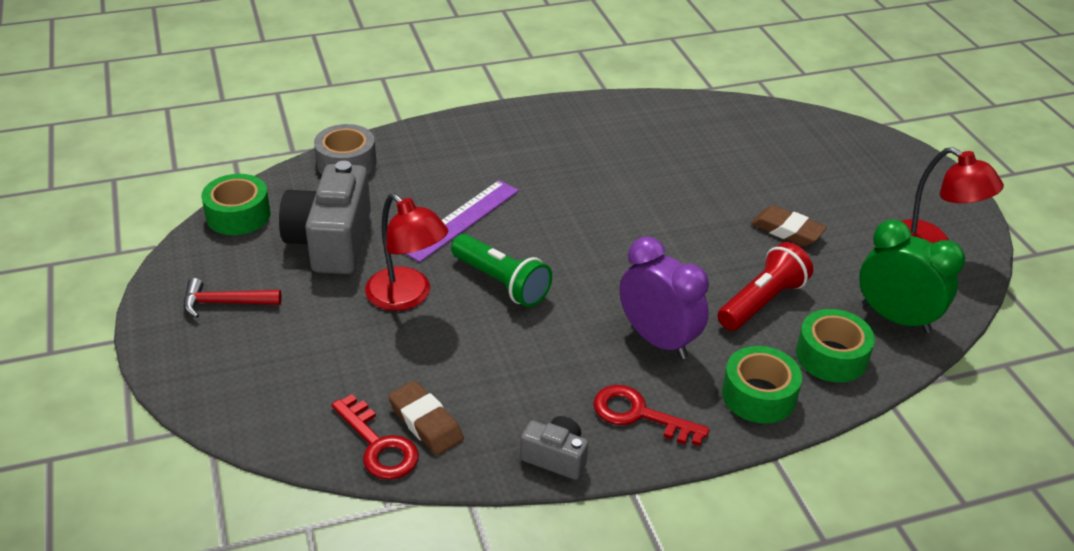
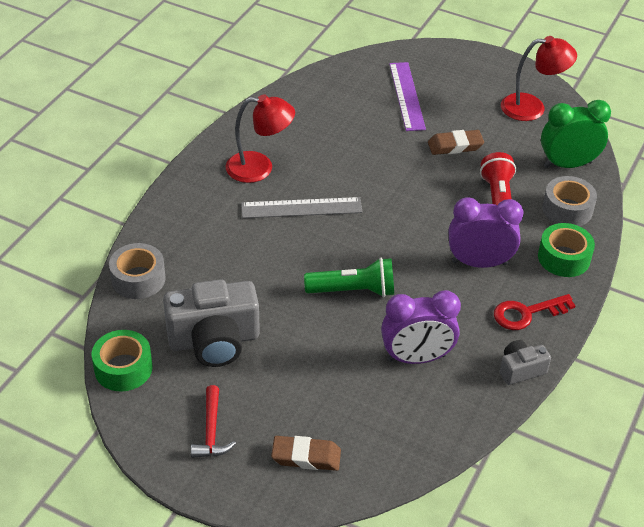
camera: 45 degrees left, 5 degrees up
red hammer [184,278,281,318] -> red hammer turned 45 degrees counterclockwise [191,385,236,458]
grey camera [279,161,371,274] -> grey camera turned 60 degrees counterclockwise [163,279,260,367]
red key [332,394,419,480] -> none
red lamp [365,193,448,311] -> red lamp moved to [226,94,295,183]
brown eraser [388,381,464,455] -> brown eraser moved to [271,436,341,471]
purple ruler [406,180,519,262] -> purple ruler moved to [389,62,426,131]
green tape [796,309,875,383] -> grey tape [542,176,597,226]
none -> grey ruler [241,197,363,218]
none -> purple clock [381,290,461,364]

